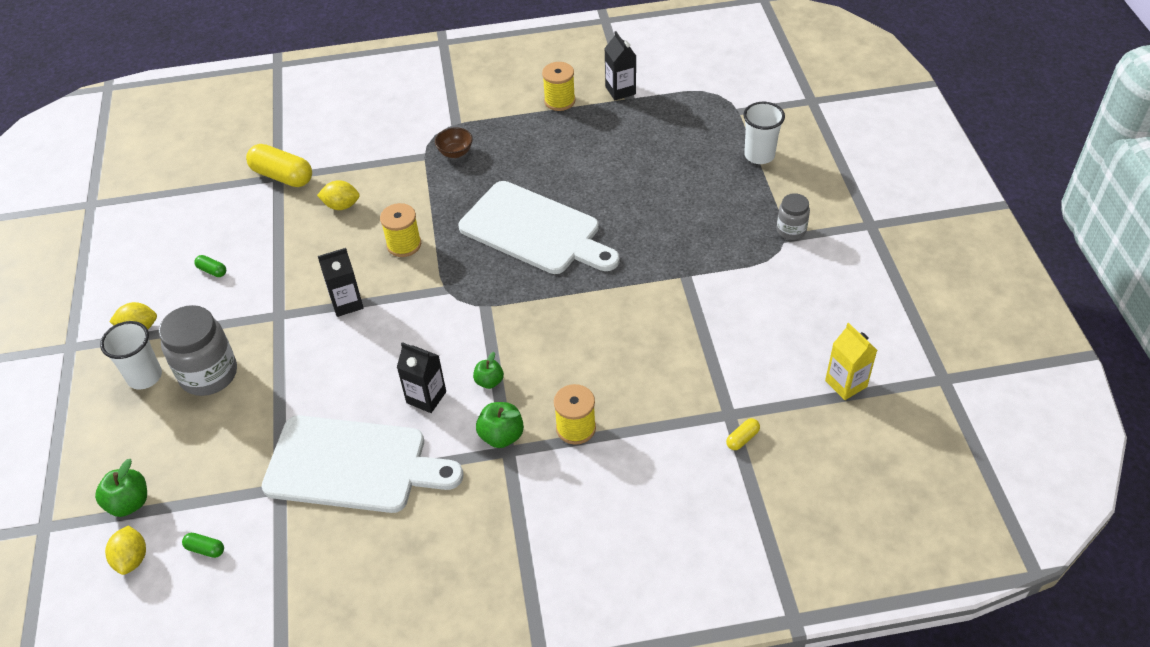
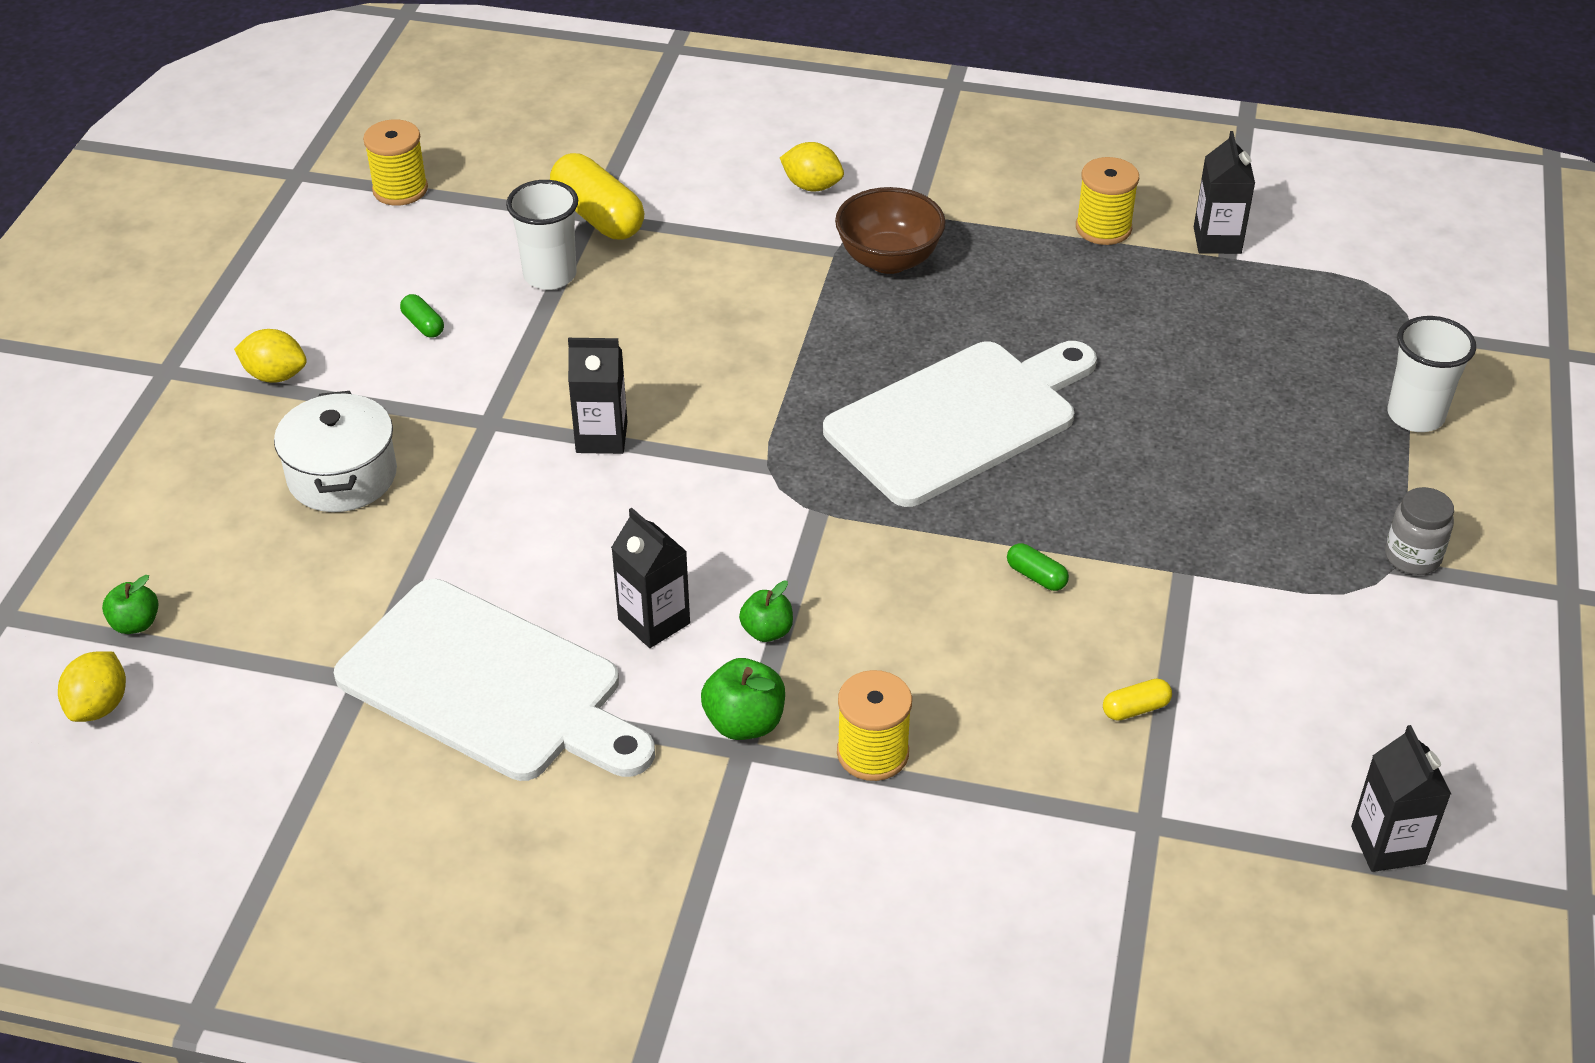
camera: 20 degrees right, 5 degrees down
green apple [95,459,147,517] -> green apple [102,575,158,634], size x0.67
white cup [100,321,162,389] -> white cup moved to [506,180,578,290]
grey jar [159,305,237,396] -> white pot [274,391,397,512]
green capsule [182,533,224,558] -> green capsule moved to [1007,543,1069,591]
yellow lemon [317,180,360,210] -> yellow lemon moved to [780,142,844,192]
yellow spool [380,203,421,257] -> yellow spool moved to [363,119,428,206]
brown bowl [435,127,473,158] -> brown bowl [835,187,946,274], size x1.63
white cutting board [459,181,619,274] -> white cutting board turned 90 degrees counterclockwise [823,341,1097,507]
yellow capsule [726,418,760,450] -> yellow capsule moved to [1103,679,1172,721]
yellow carton [825,323,877,400] -> black carton [1351,725,1451,872]

